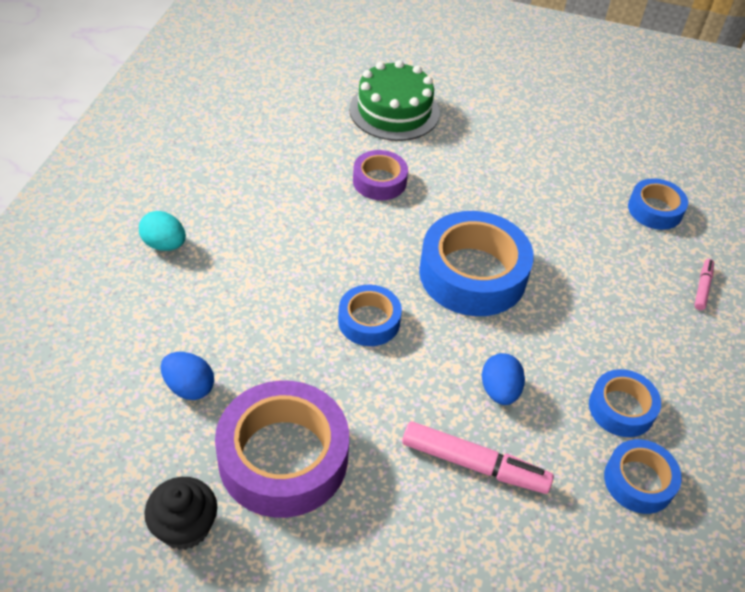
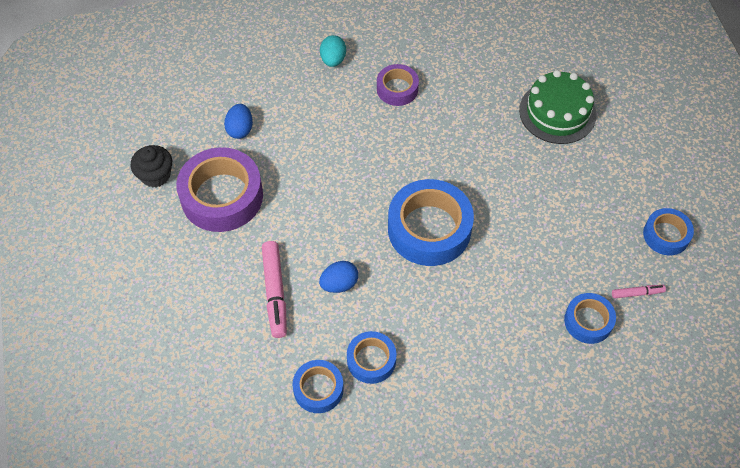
camera: 65 degrees right, 10 degrees up
blue tape [338,285,402,346] -> blue tape moved to [643,208,694,255]
purple tape [353,150,408,200] -> purple tape moved to [377,64,419,106]
pink marker [694,259,714,310] -> pink marker moved to [612,285,666,299]

